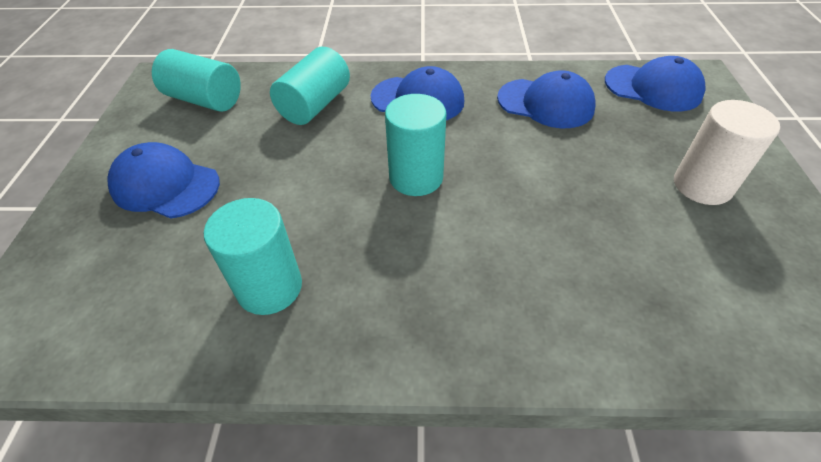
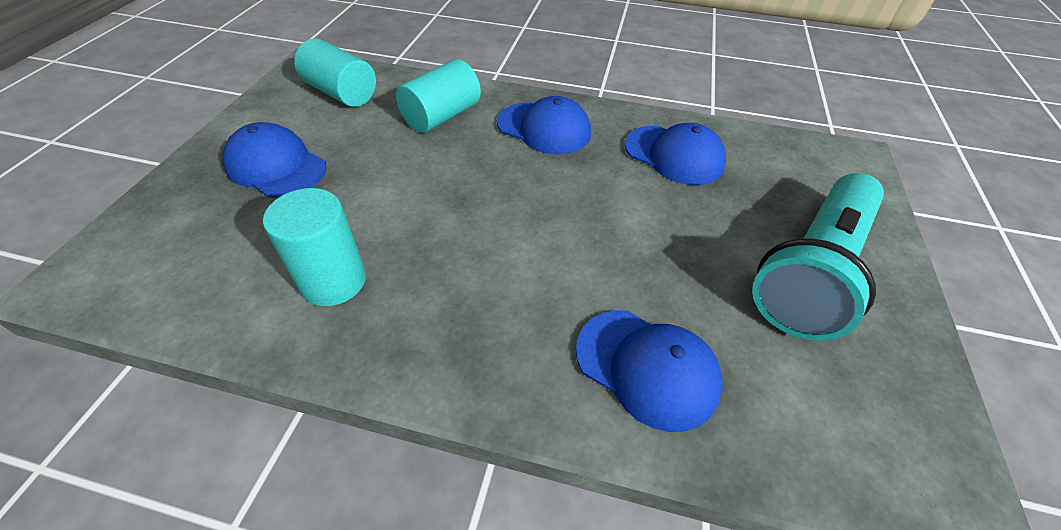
camera: 10 degrees right, 0 degrees up
turquoise cylinder [385,94,446,196] -> none
blue cap [605,56,705,112] -> blue cap moved to [576,310,723,432]
white cylinder [674,100,780,205] -> turquoise flashlight [752,173,884,341]

